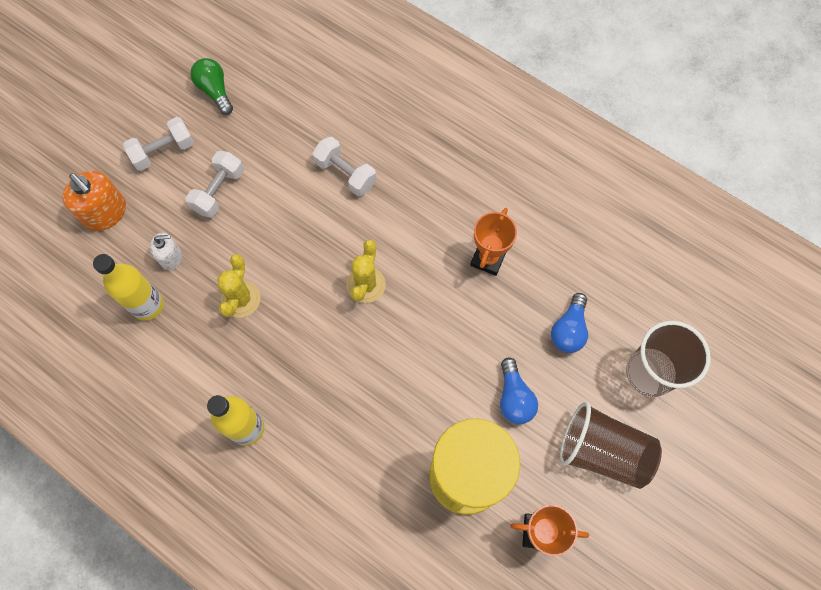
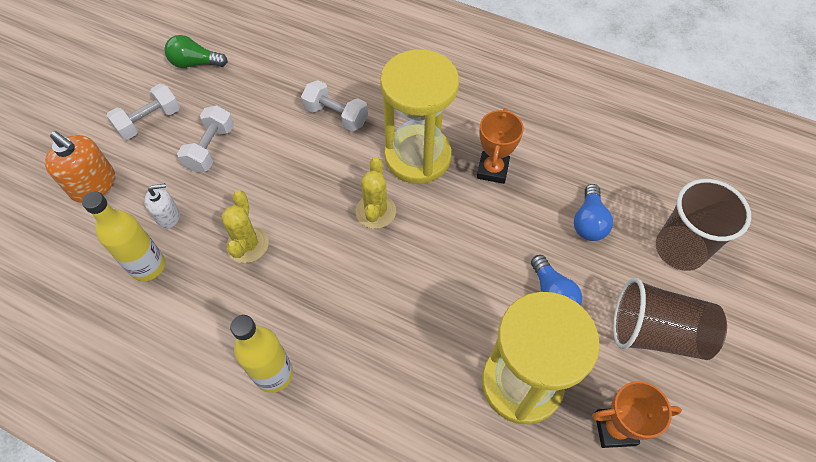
camera: 10 degrees left, 10 degrees down
green light bulb [190,58,233,115] -> green light bulb turned 45 degrees counterclockwise [165,35,228,68]
none -> yellow hourglass [380,49,459,184]

